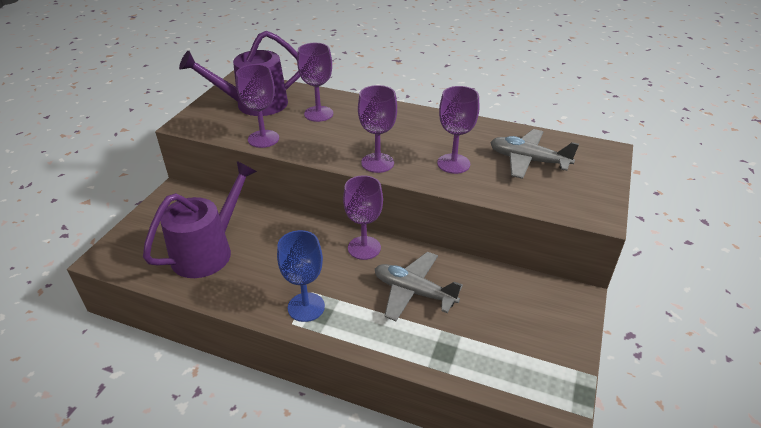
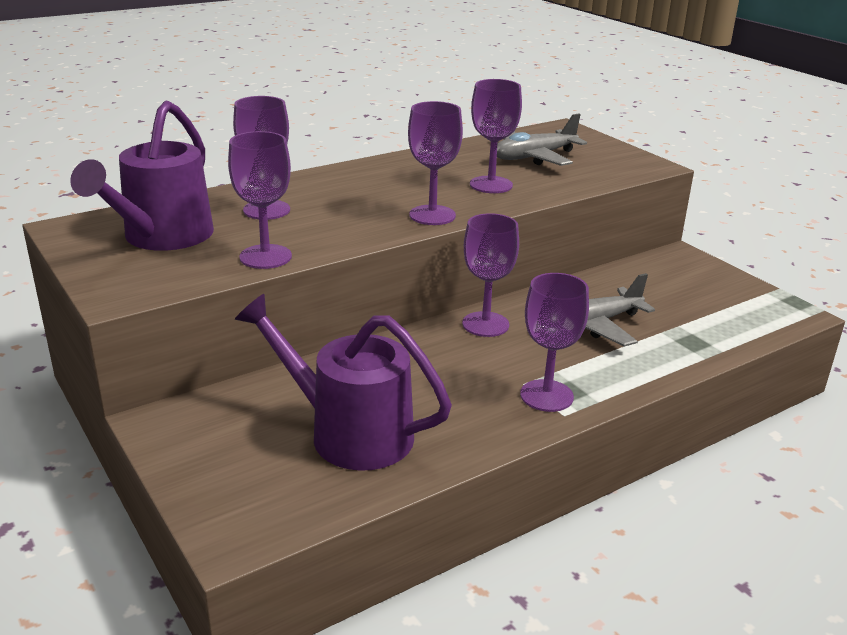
camera: 55 degrees left, 10 degrees down
purple watering can [143,161,257,278] -> purple watering can turned 45 degrees counterclockwise [235,294,452,471]
blue goblet [277,230,325,322] -> purple goblet [520,273,589,412]

